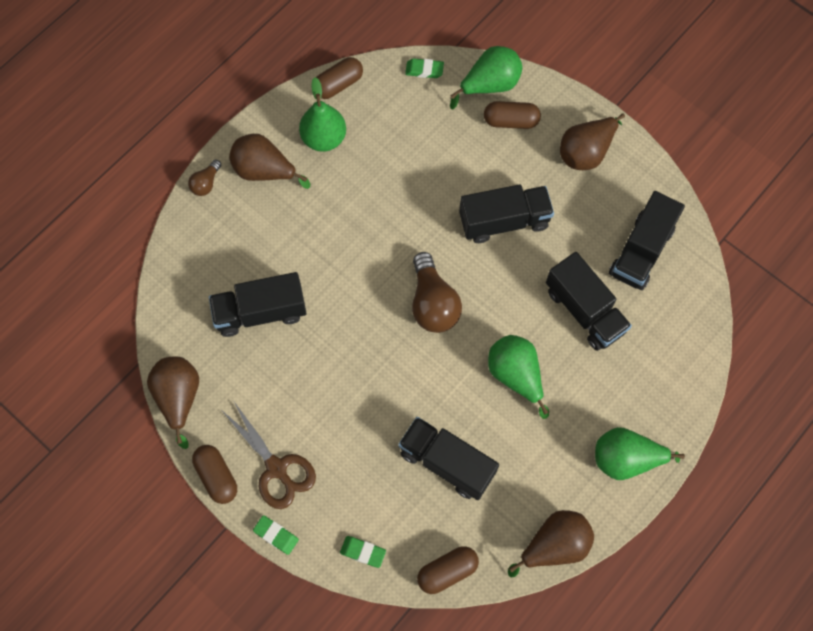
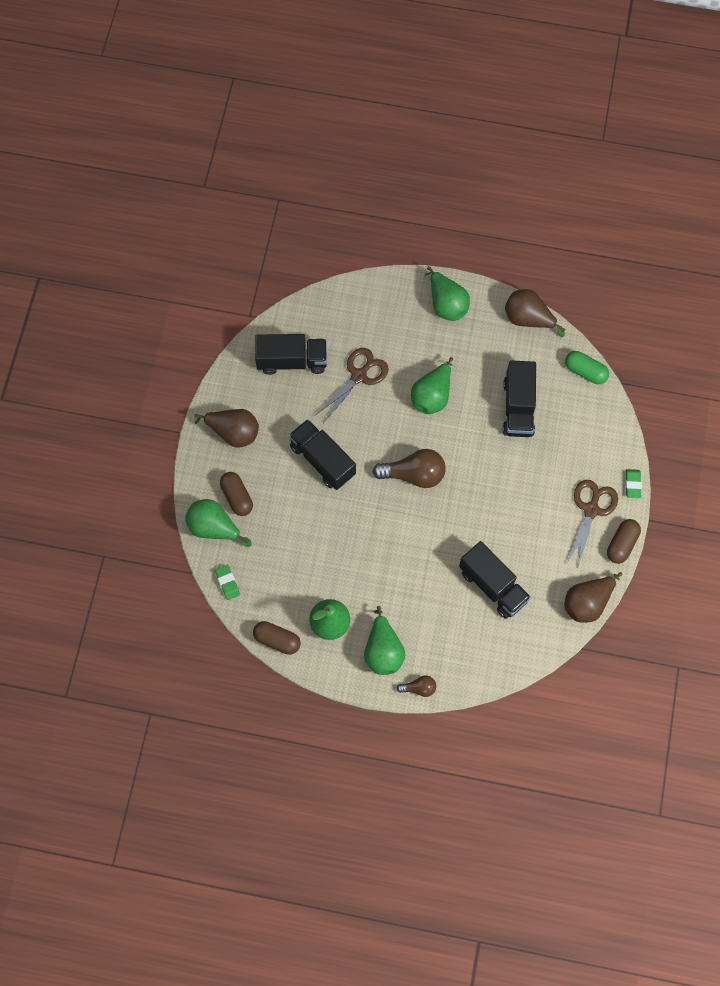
camera: 120 degrees left, 0 degrees up
brown pear [229,134,310,189] -> green pear [364,606,405,675]
green eraser [340,536,386,568] -> none
brown light bulb [412,252,462,333] -> brown light bulb turned 45 degrees clockwise [372,449,446,488]
brown capsule [417,546,479,594] -> green capsule [565,351,609,384]
black truck [546,252,632,351] -> brown scissors [314,348,389,423]

